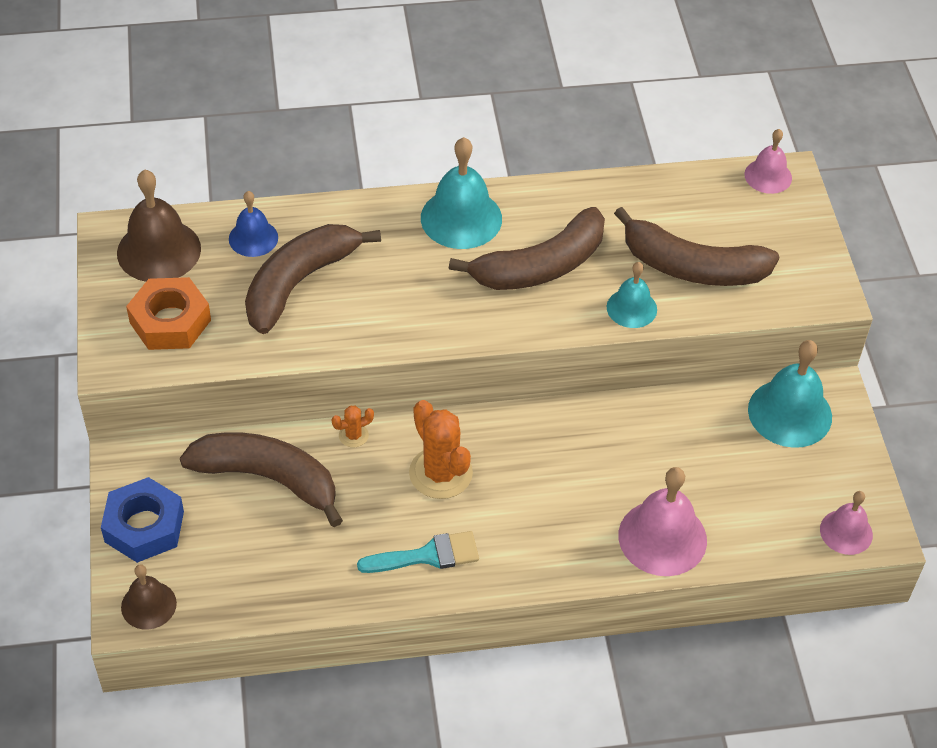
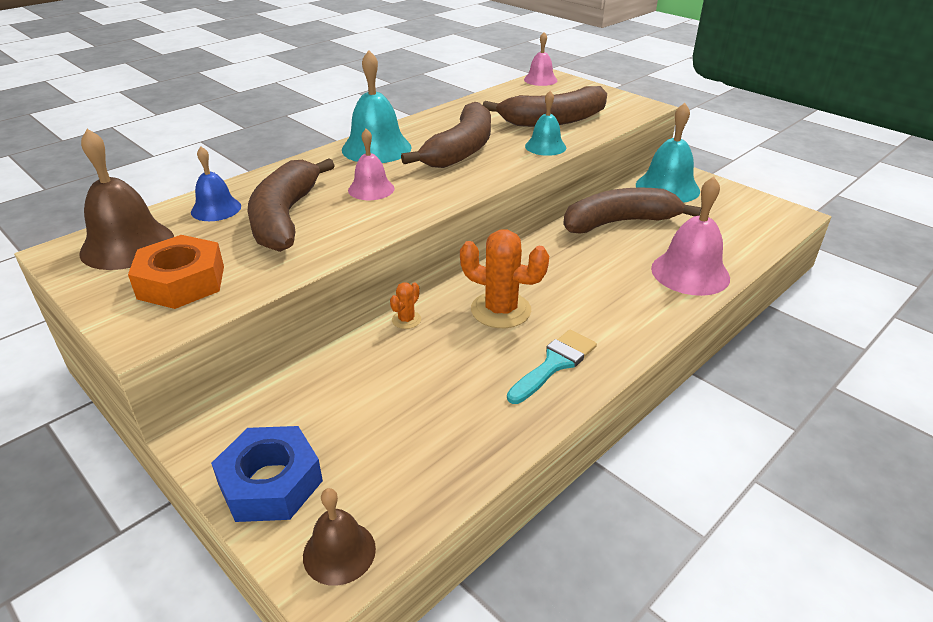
camera: 35 degrees left, 15 degrees down
brown banana [180,432,343,527] -> brown banana moved to [563,188,702,234]
pink bell [820,491,873,555] -> pink bell moved to [348,129,395,200]

